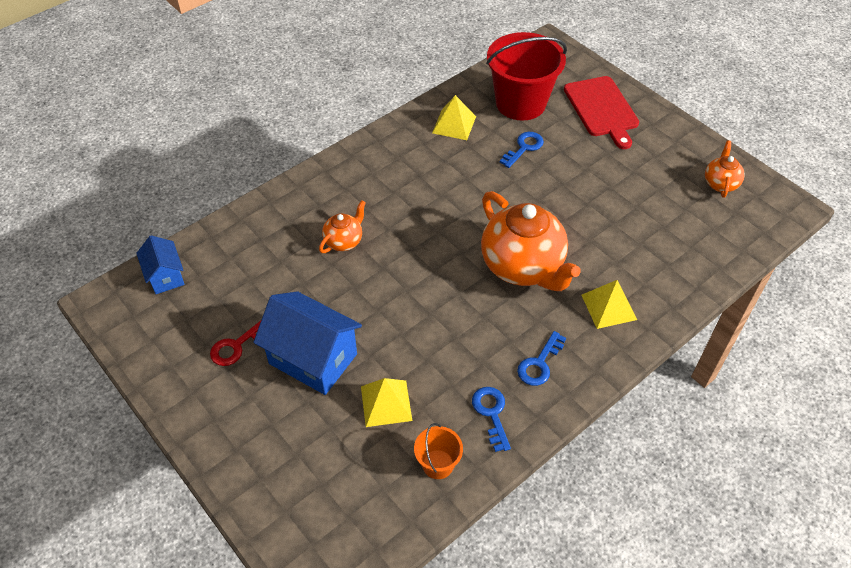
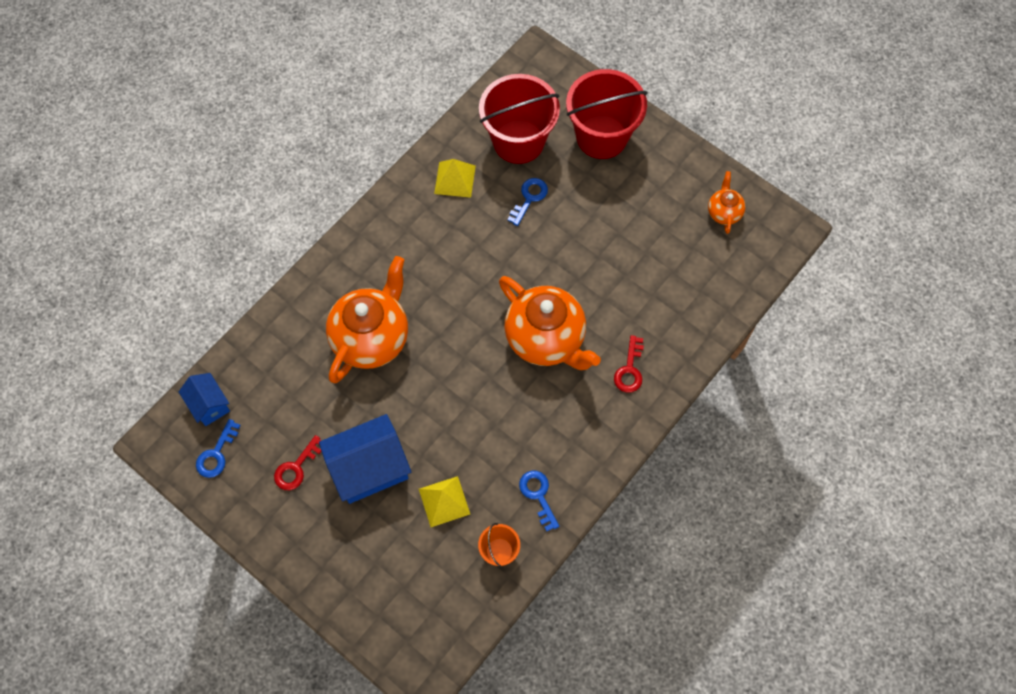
camera: 10 degrees left, 15 degrees up
blue house [253,291,362,395] -> blue house turned 45 degrees counterclockwise [319,414,411,504]
orange teapot [319,200,366,253] -> orange teapot [326,256,408,383], size x2.09
blue key [517,331,566,386] -> blue key moved to [196,419,241,478]
red cutting board [564,76,639,149] -> red bucket [566,69,648,159]
yellow pyramid [582,280,637,329] -> red key [614,335,644,393]

